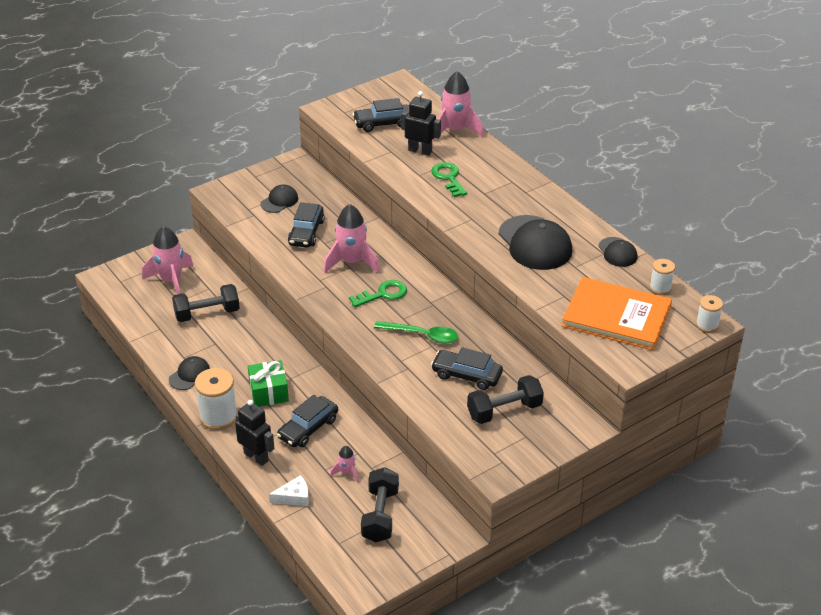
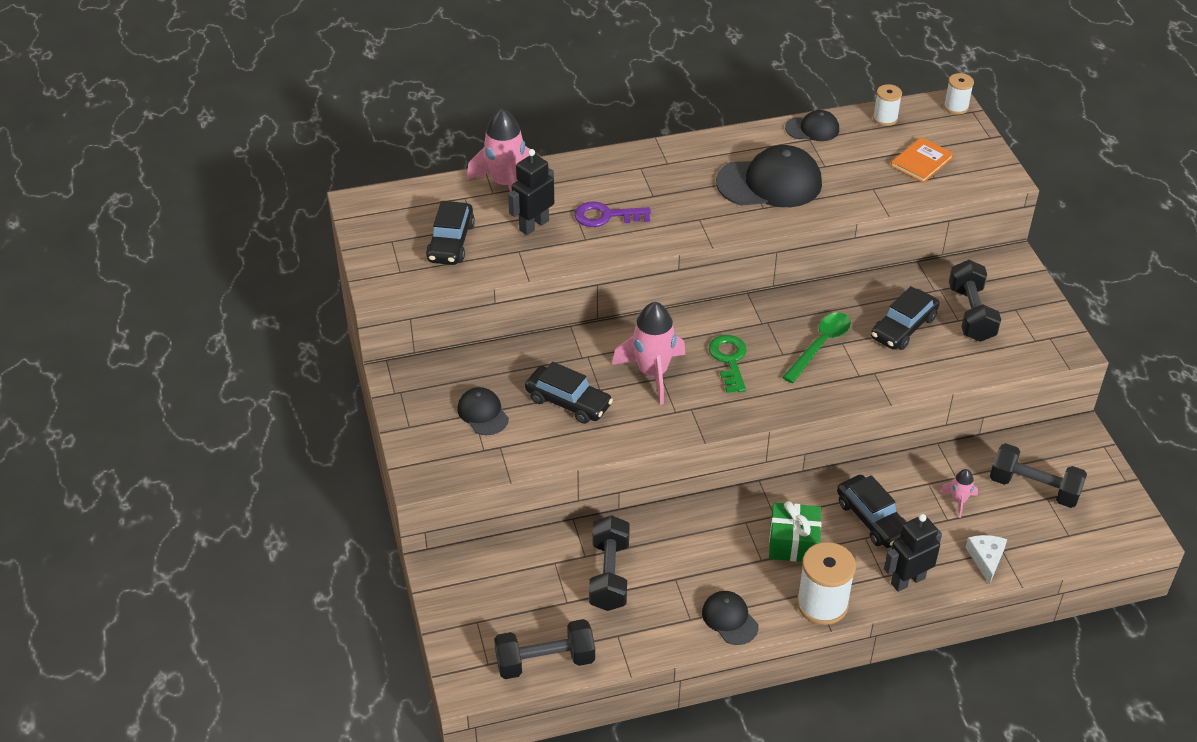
camera: 70 degrees left, 5 degrees up
pink rocket [142,226,193,294] -> none
green key [431,162,467,197] -> purple key [574,201,651,227]
orange book [562,277,672,350] -> orange book [891,137,954,183], size x0.49
none -> black dumbbell [494,619,595,679]

